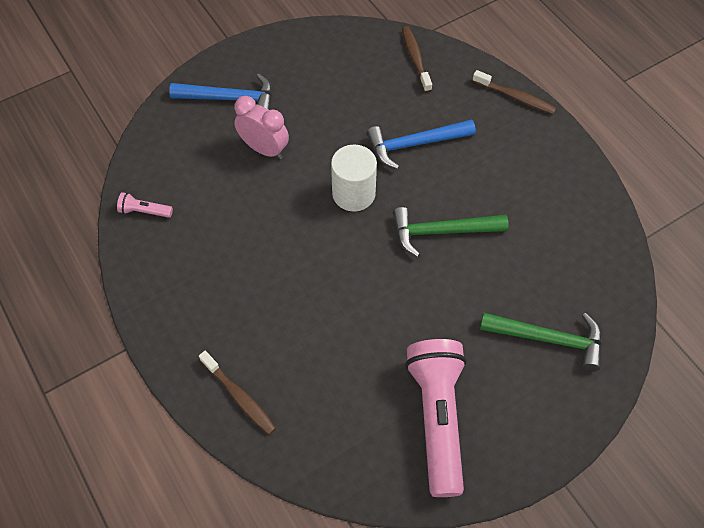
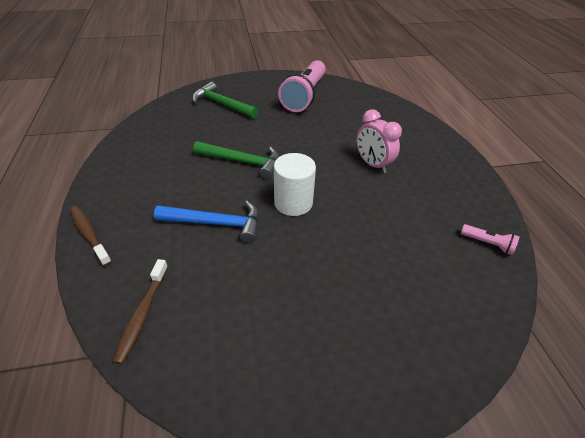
camera: 160 degrees left, 15 degrees down
blue hammer [169,74,273,110] -> none
brown toothbrush [199,351,276,435] -> none
pink clock [234,96,289,159] -> pink clock moved to [356,109,402,173]

